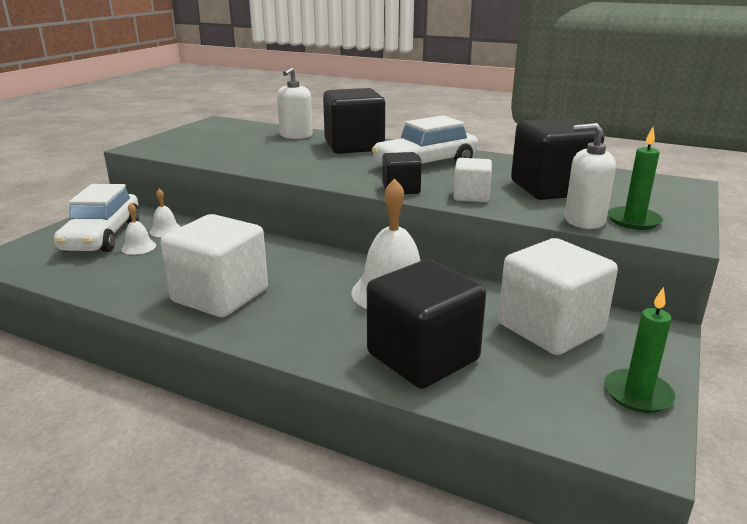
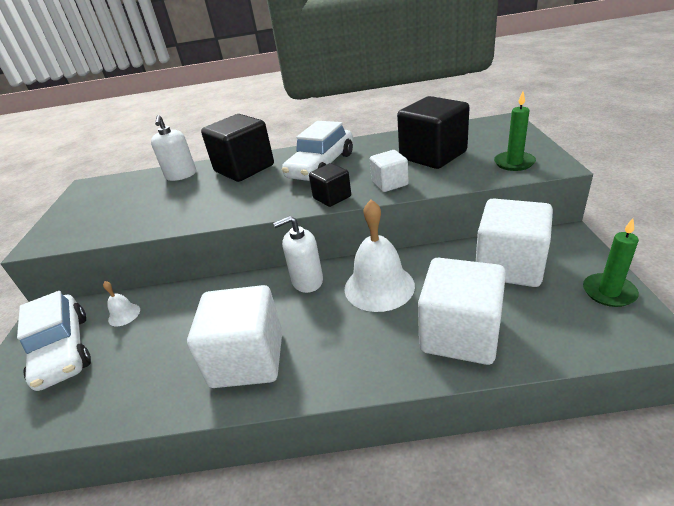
camera: 25 degrees left, 10 degrees up
white bell [121,203,156,255] -> none
black cube [367,260,486,389] -> white cube [418,258,506,365]
white soap dispenser [565,123,616,229] -> white soap dispenser moved to [273,216,323,293]

